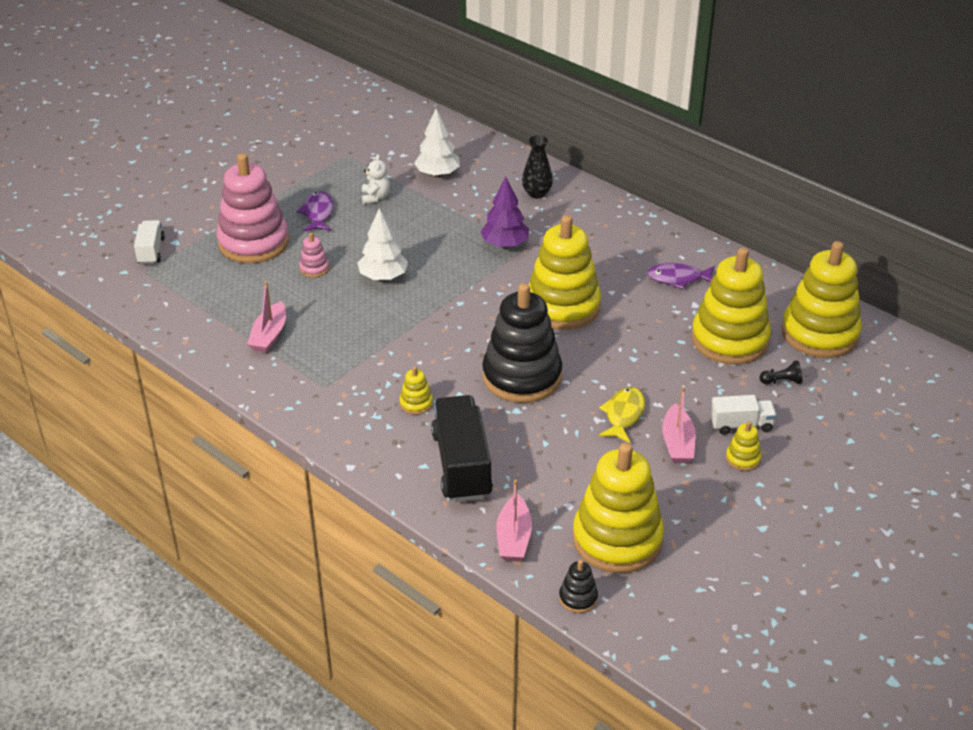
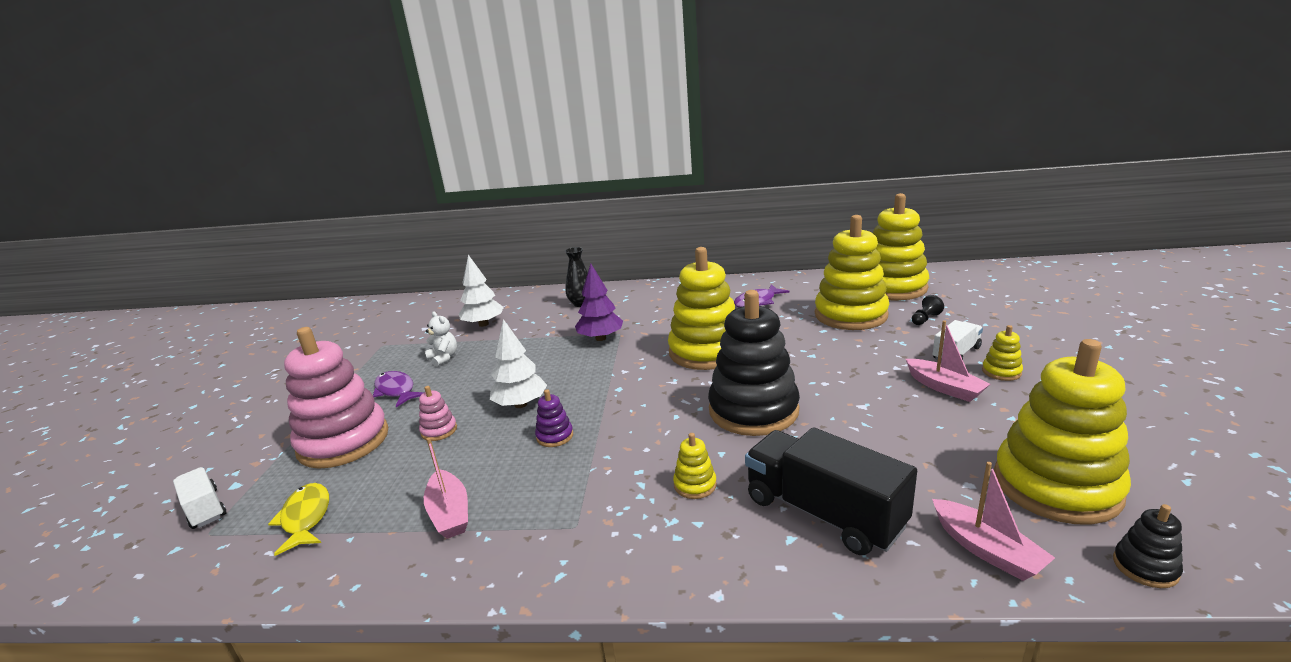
camera: 35 degrees left, 15 degrees down
yellow fish [599,387,645,443] -> yellow fish moved to [268,483,329,556]
none -> purple stacking toy [535,389,573,447]

